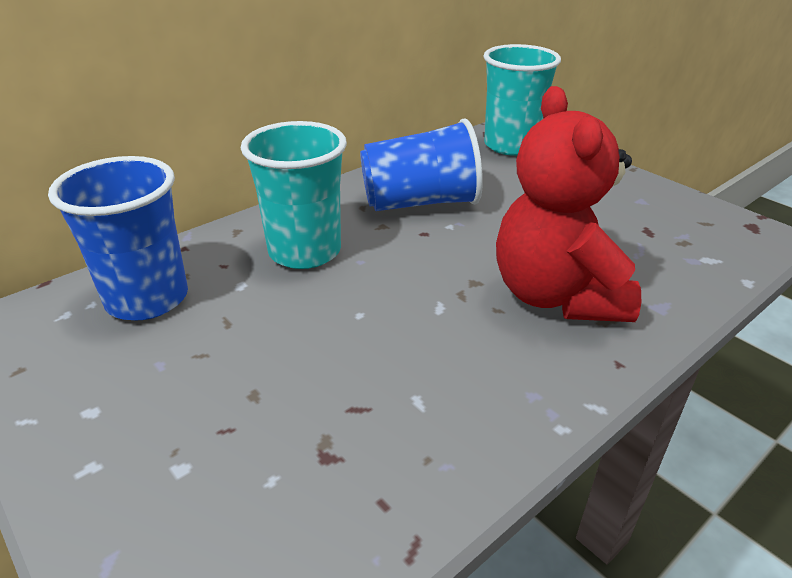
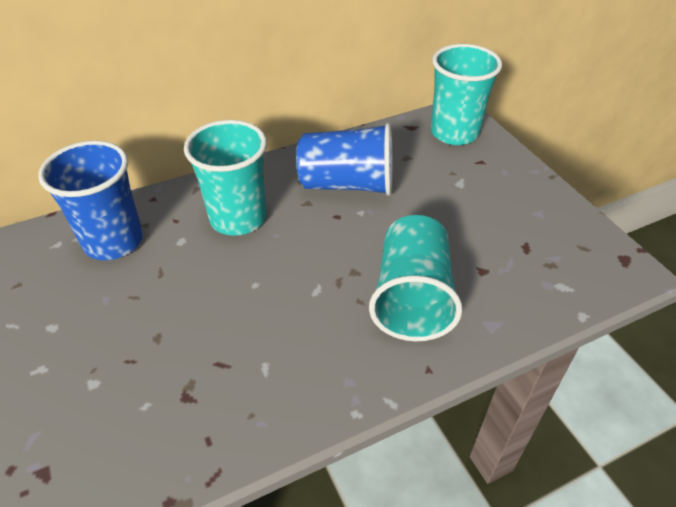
camera: 15 degrees right, 10 degrees up
red teddy bear [496,86,641,322] -> turquoise cup [369,215,463,341]

